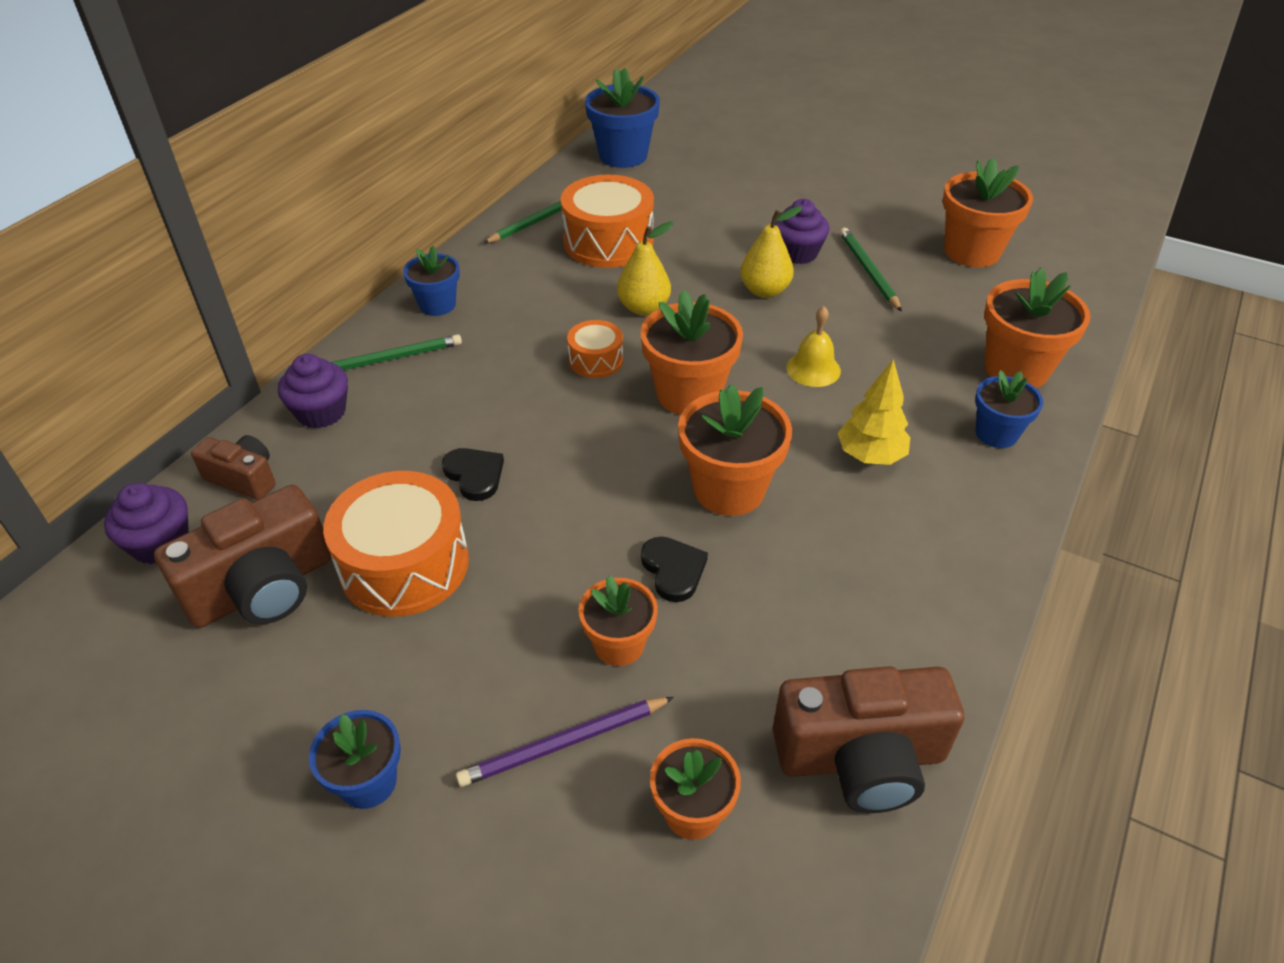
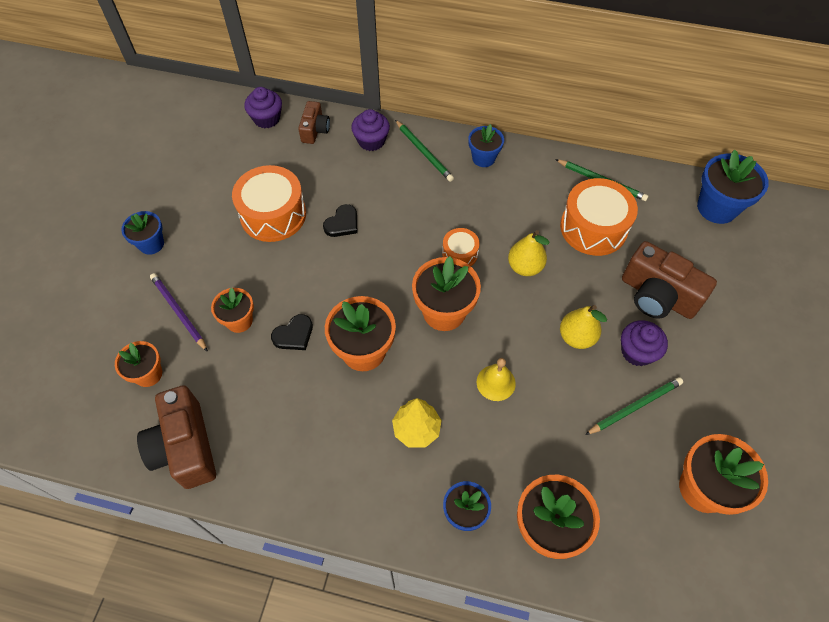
camera: 75 degrees right, 15 degrees up
brown camera [154,485,332,628] -> brown camera moved to [622,241,717,319]

